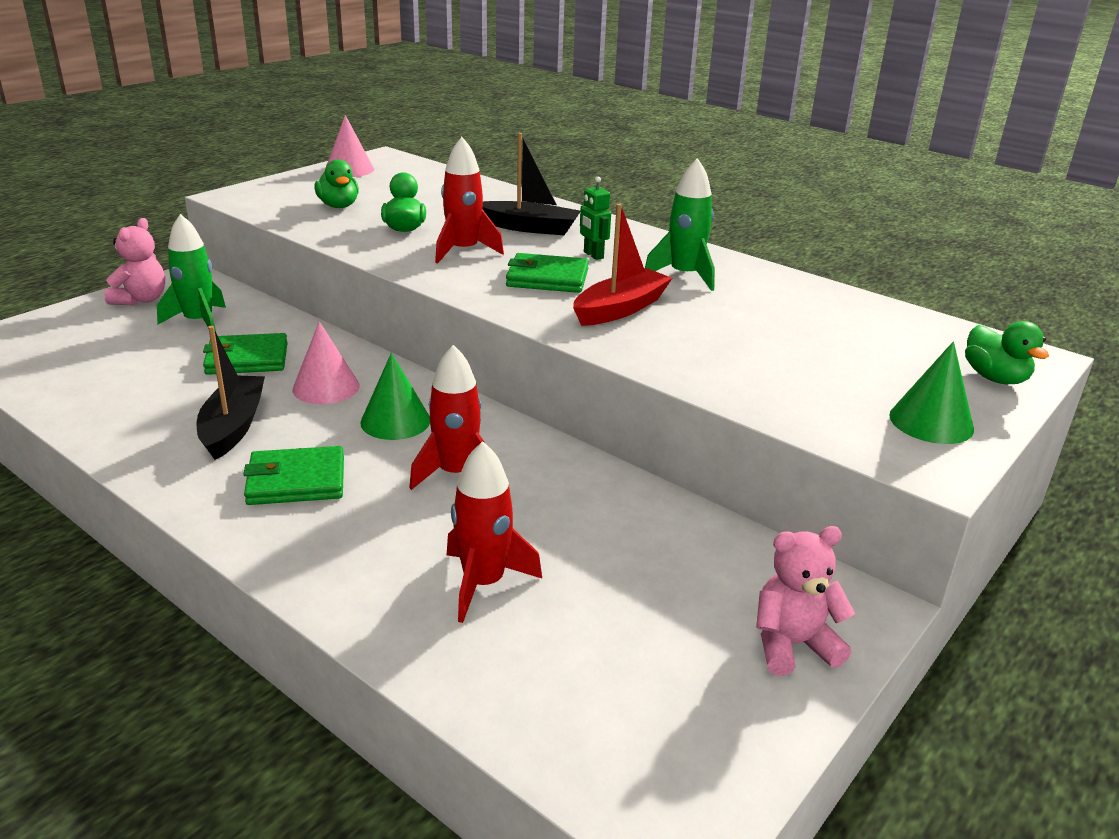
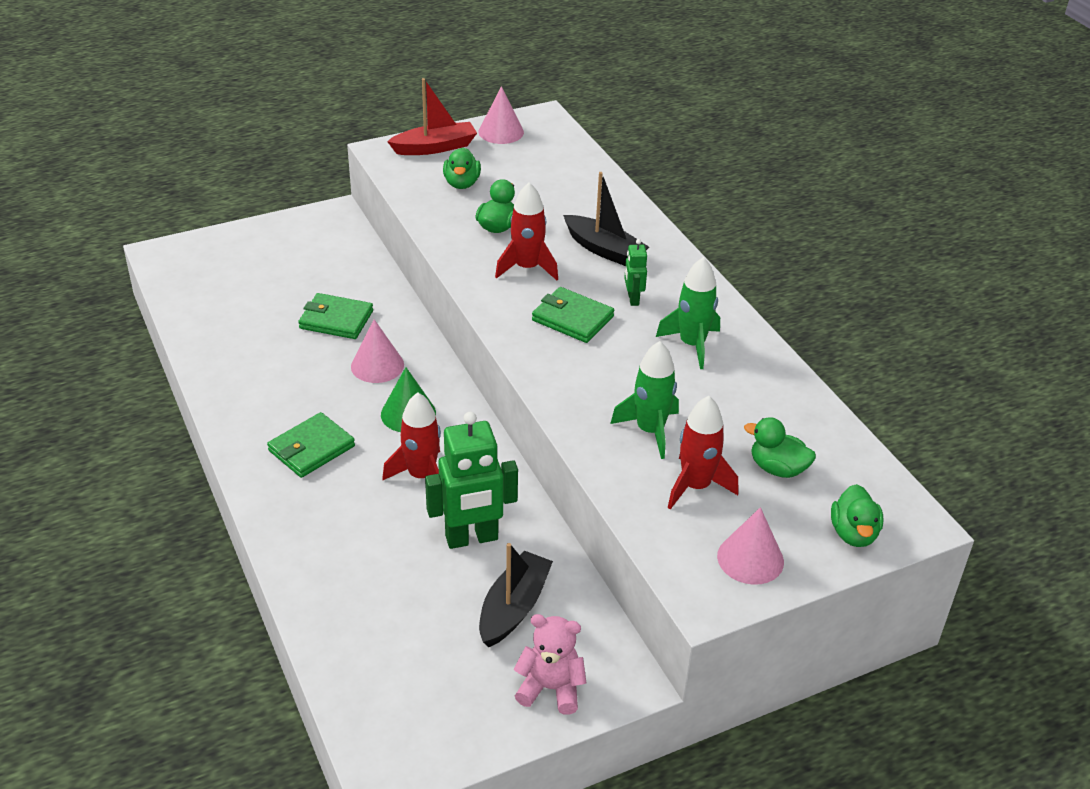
camera: 25 degrees right, 10 degrees up
pink teddy bear [104,218,165,306] -> none
green rocket [157,214,226,332] -> green rocket moved to [610,341,679,459]
black boat [197,326,265,460] -> black boat moved to [479,543,553,647]
green wallet [243,446,344,505] -> green wallet turned 60 degrees counterclockwise [267,412,355,478]
red rocket [447,441,542,623] -> red rocket moved to [668,396,738,509]
red boat [573,204,672,326] -> red boat moved to [387,78,477,155]
green cone [889,341,974,444] -> pink cone [717,507,784,585]
none -> green robot [425,412,518,549]
none -> green duck [744,417,816,478]

